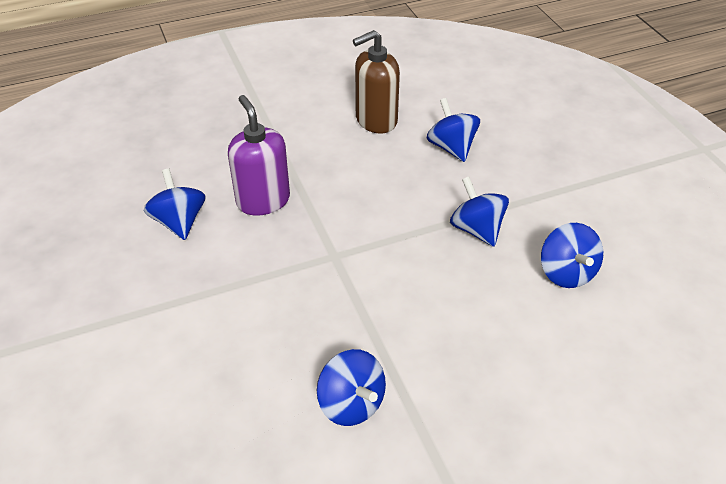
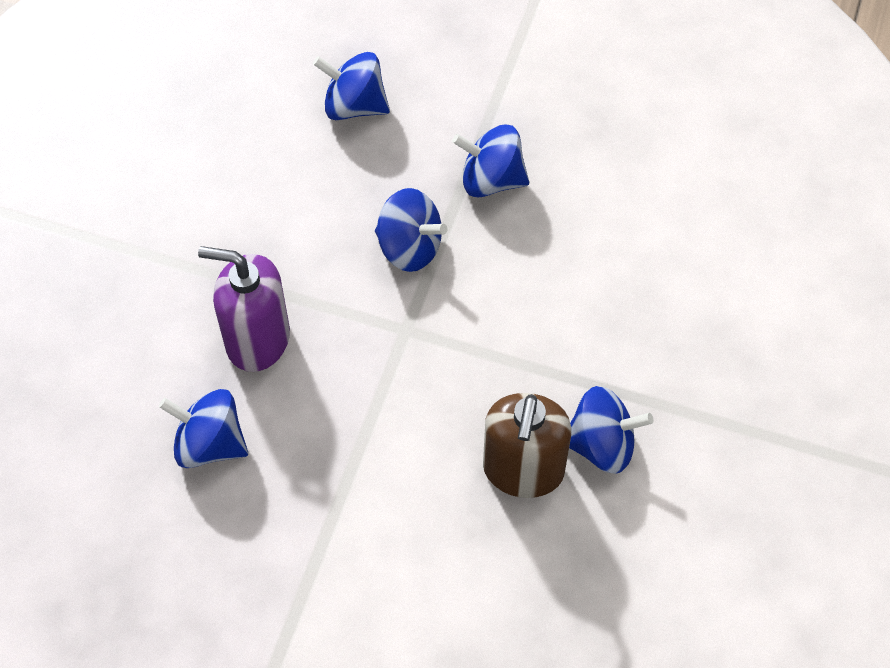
camera: 50 degrees left, 15 degrees up
brown soap dispenser [353,30,400,134] -> brown soap dispenser moved to [483,393,572,498]
blue spinning top [541,223,603,288] -> blue spinning top moved to [375,188,447,272]

